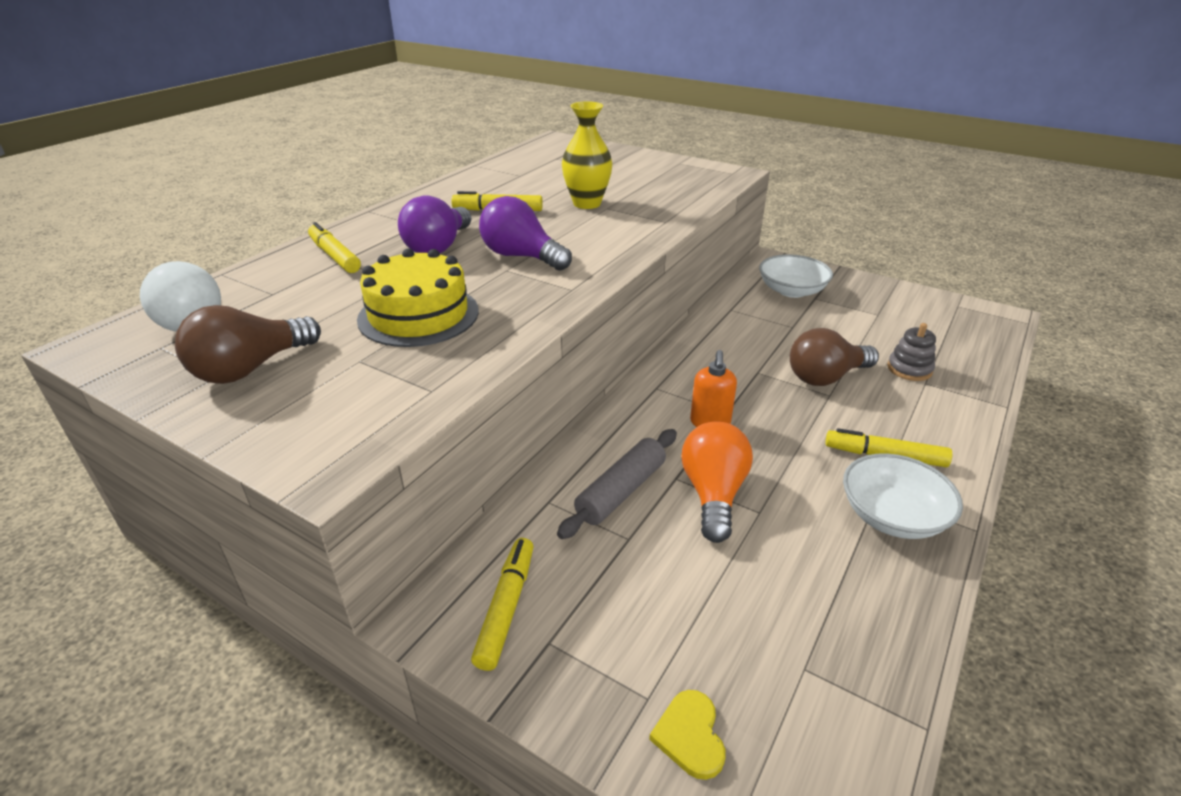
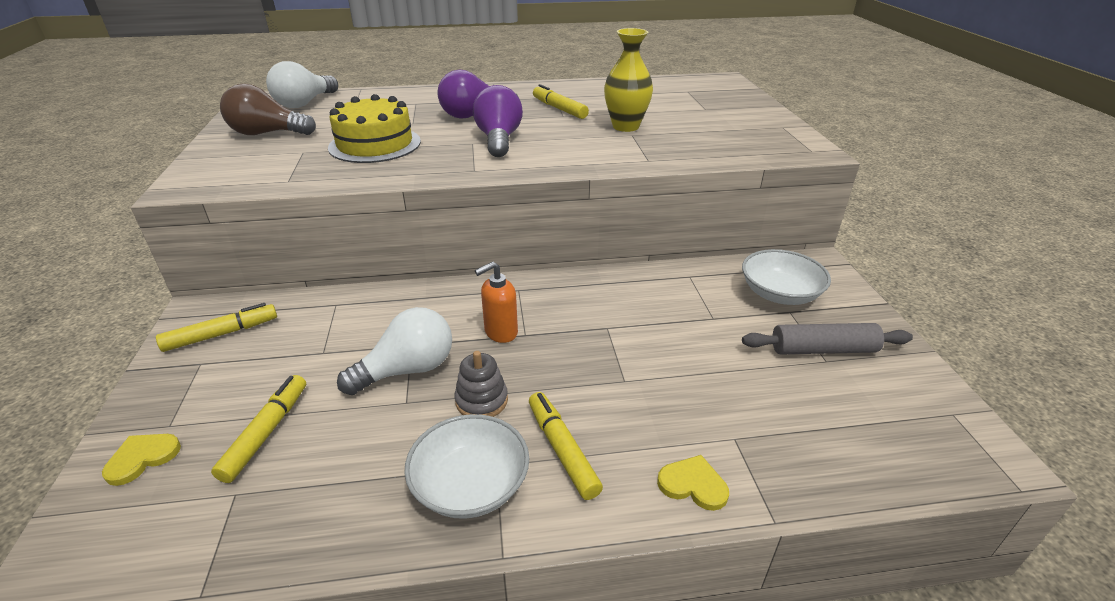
camera: 50 degrees right, 0 degrees up
yellow marker [308,222,361,273] -> yellow marker moved to [211,375,306,483]
grey rolling pin [557,429,677,539] -> grey rolling pin moved to [742,323,913,355]
orange light bulb [681,421,753,543] -> white light bulb [337,307,452,395]
brown light bulb [790,328,879,386] -> none
grey stacking toy [887,323,936,381] -> grey stacking toy moved to [454,351,508,417]
none -> yellow heart [657,455,729,511]

